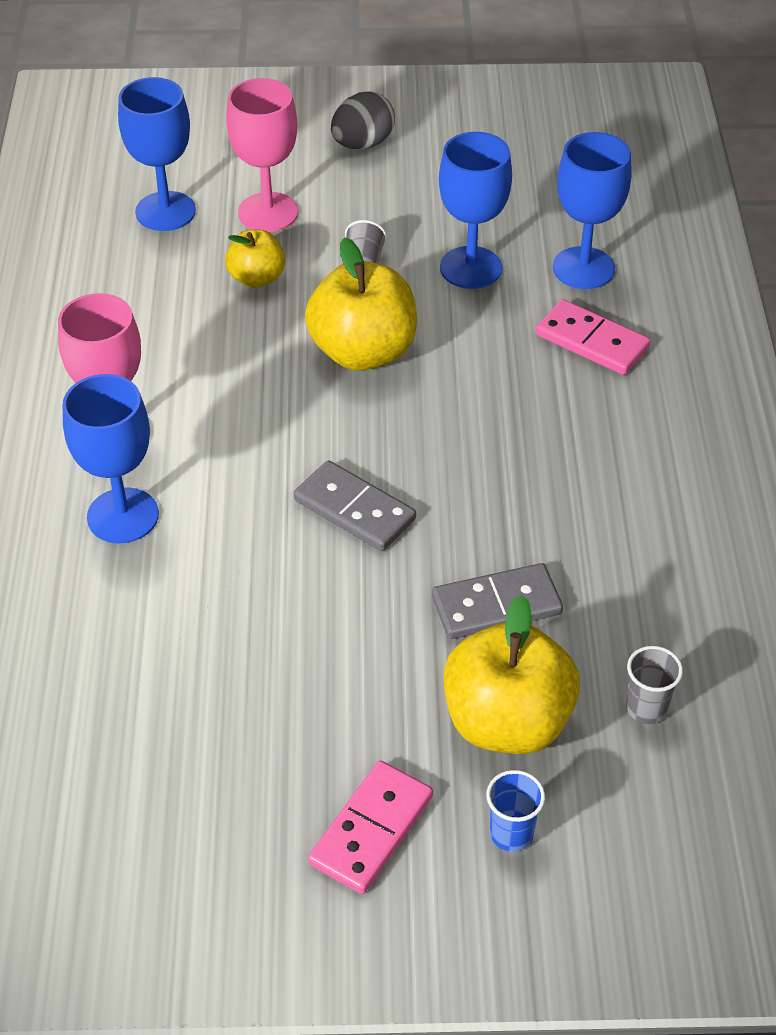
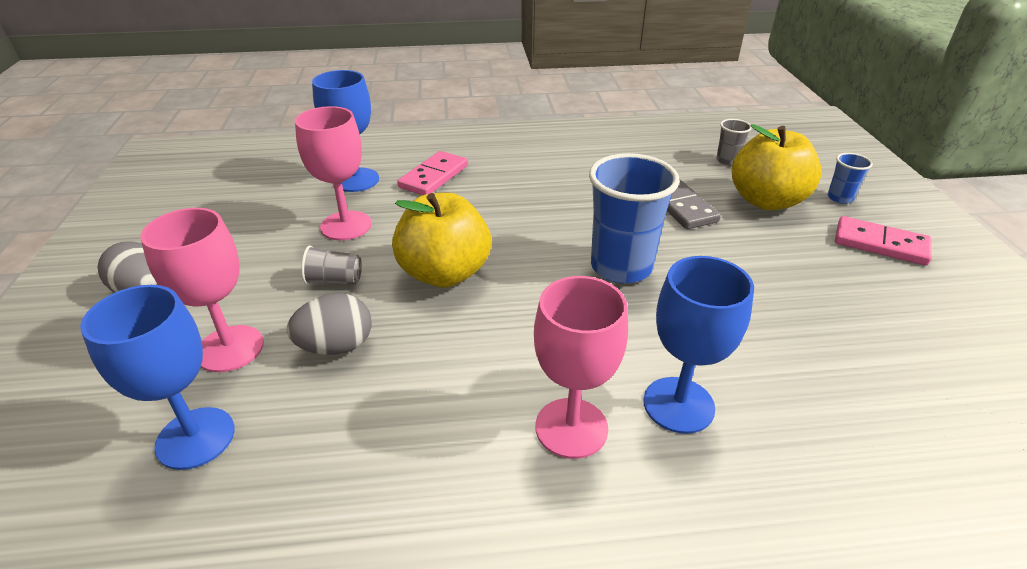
camera: 95 degrees left, 10 degrees down
yellow apple [225,229,285,288] -> grey egg [287,293,372,355]
grey domino [294,460,416,551] -> blue cup [589,153,680,284]
blue goblet [439,132,512,289] -> pink goblet [295,106,372,240]

